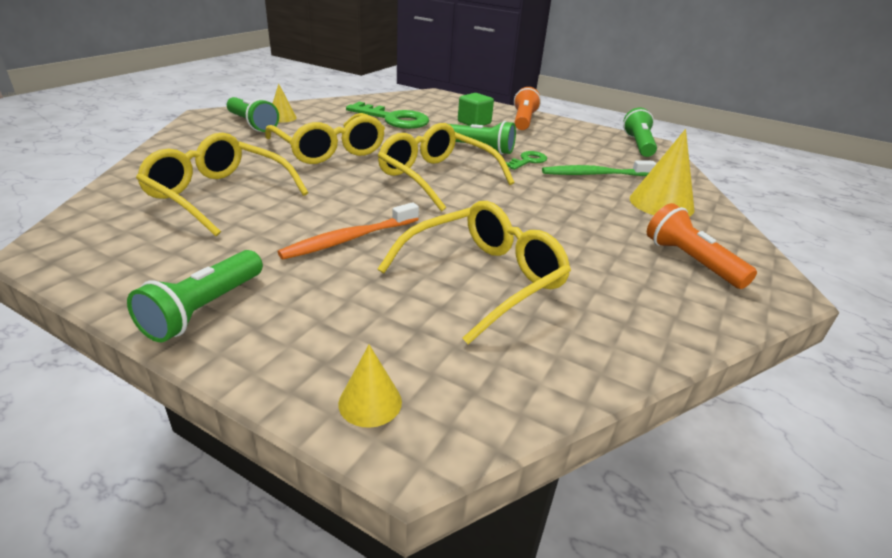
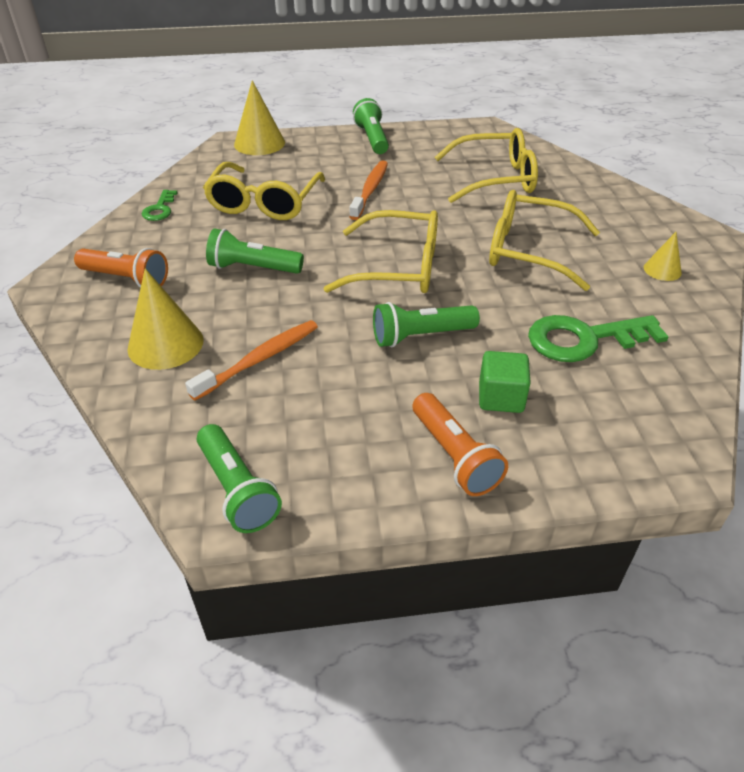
camera: 145 degrees right, 10 degrees up
green flashlight [227,97,279,132] -> green flashlight moved to [206,229,304,274]
yellow cone [338,345,402,428] -> yellow cone [234,80,285,155], size x1.80
green key [506,151,547,170] -> green key moved to [142,190,178,221]
green toothbrush [542,160,656,176] -> orange toothbrush [185,320,318,400]

